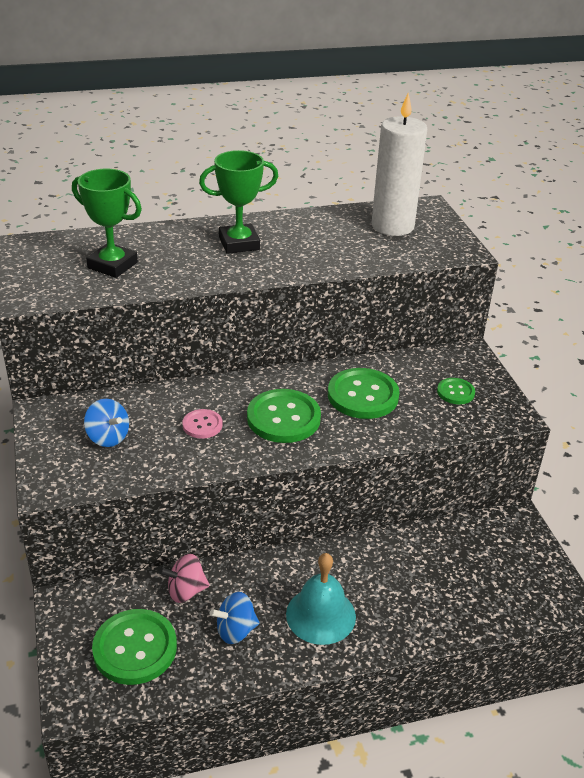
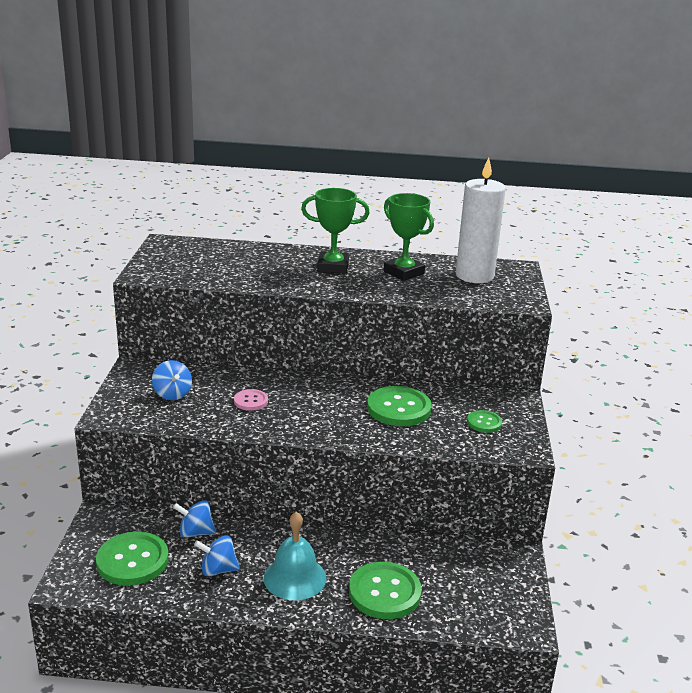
camera: 20 degrees right, 10 degrees down
green trophy [72,169,142,278] -> green trophy moved to [383,193,434,281]
pink spinning top [159,554,210,603] -> blue spinning top [173,500,216,538]
green button [247,389,321,443] -> green button moved to [349,562,422,619]

